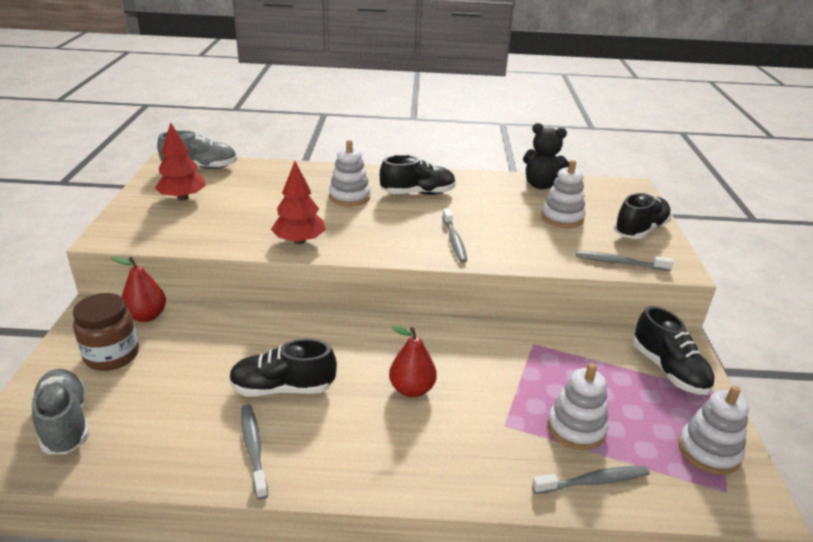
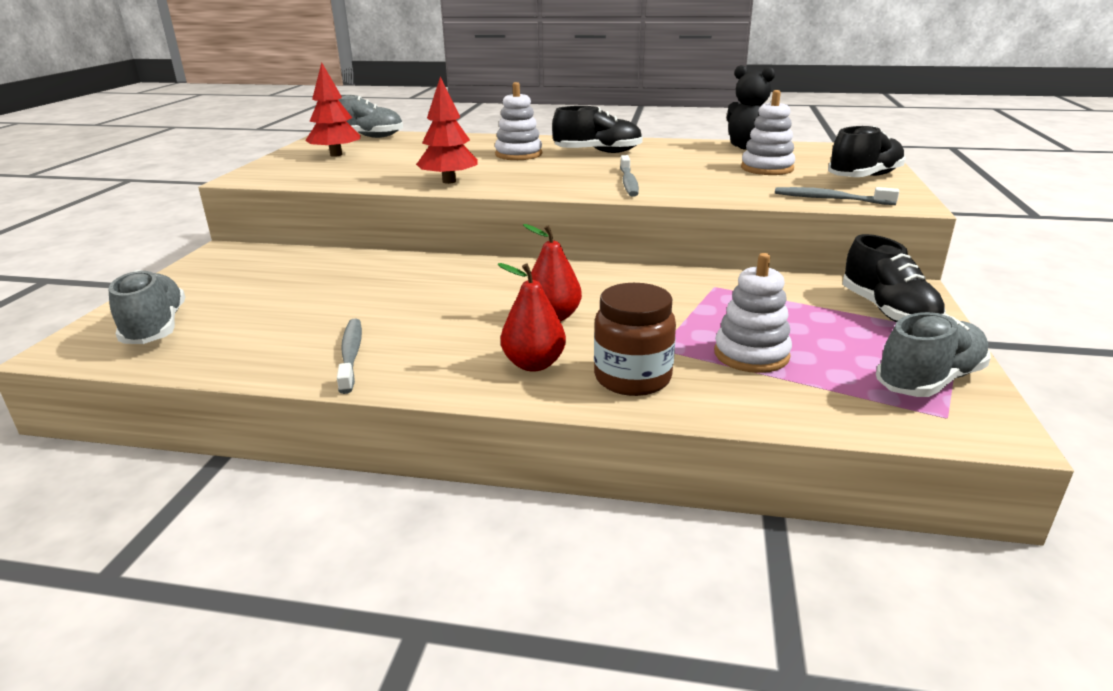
camera: 10 degrees right, 5 degrees down
brown jar [73,293,139,371] -> brown jar moved to [594,283,676,396]
red pear [111,257,166,322] -> red pear moved to [498,263,566,371]
black shoe [229,339,337,397] -> none
grey toothbrush [532,466,650,494] -> none
white stacking toy [678,386,749,475] -> grey shoe [876,312,991,397]

